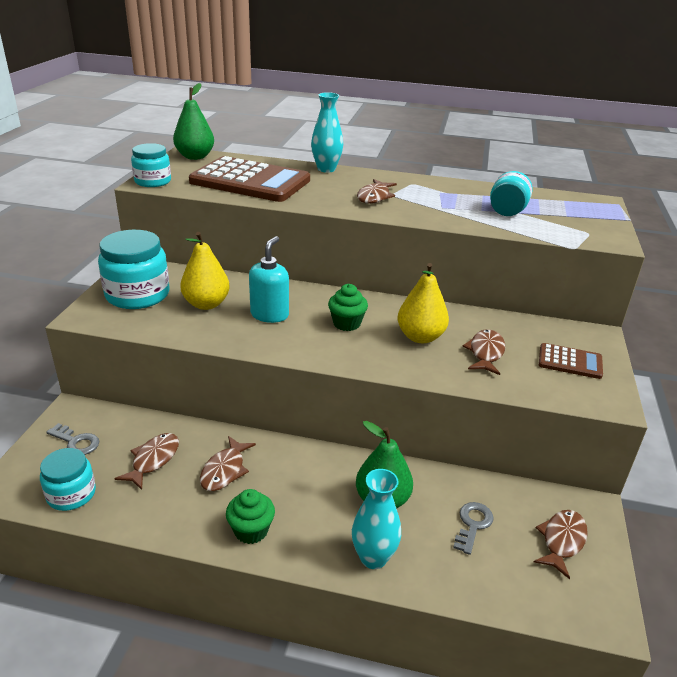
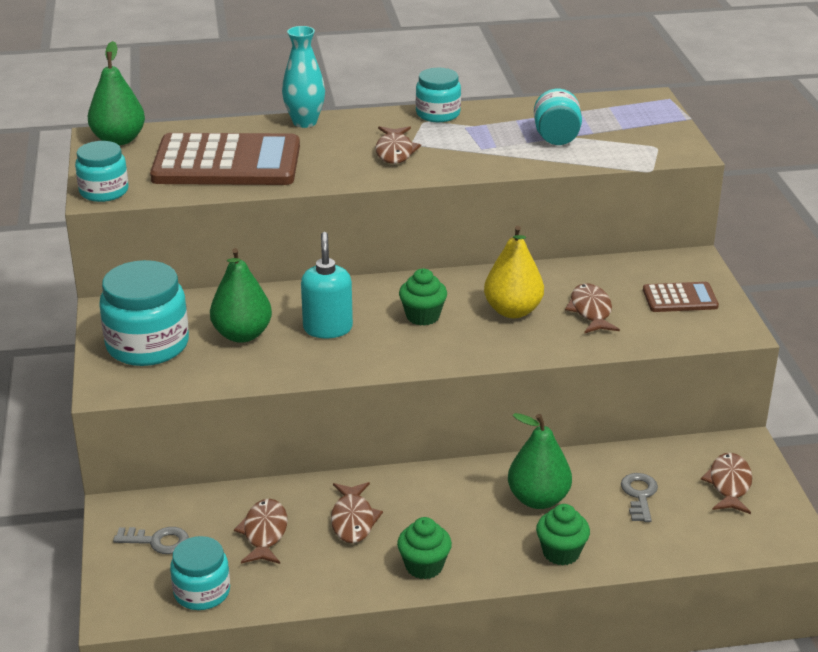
camera: 20 degrees left, 0 degrees up
yellow pear [180,232,230,310] -> green pear [210,248,272,343]
turquoise vase [352,469,401,569] -> green cupcake [536,504,590,565]
none -> turquoise jar [416,68,461,122]

